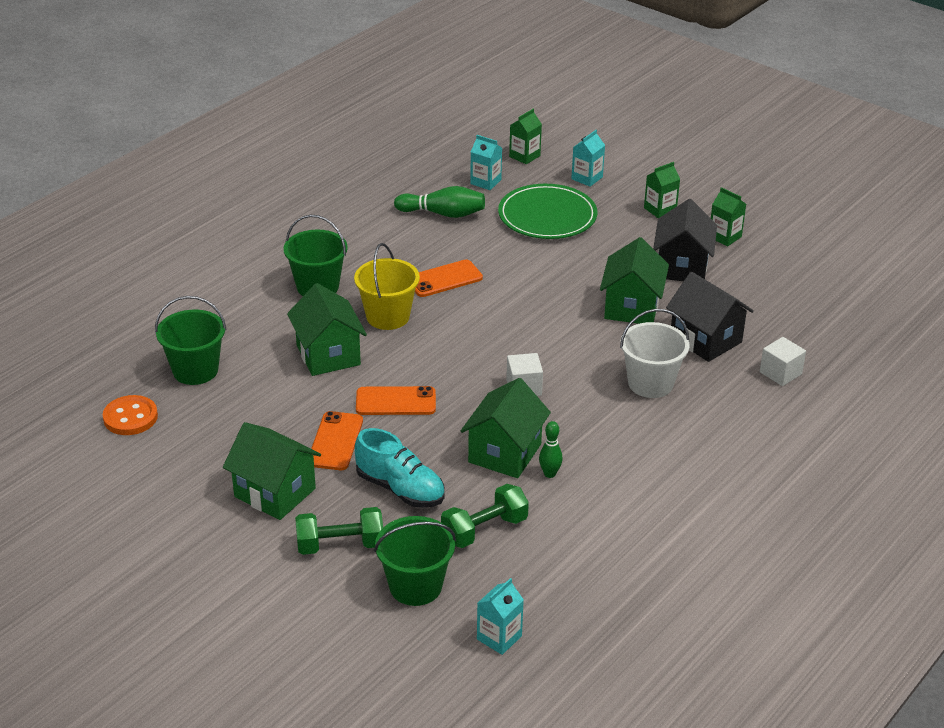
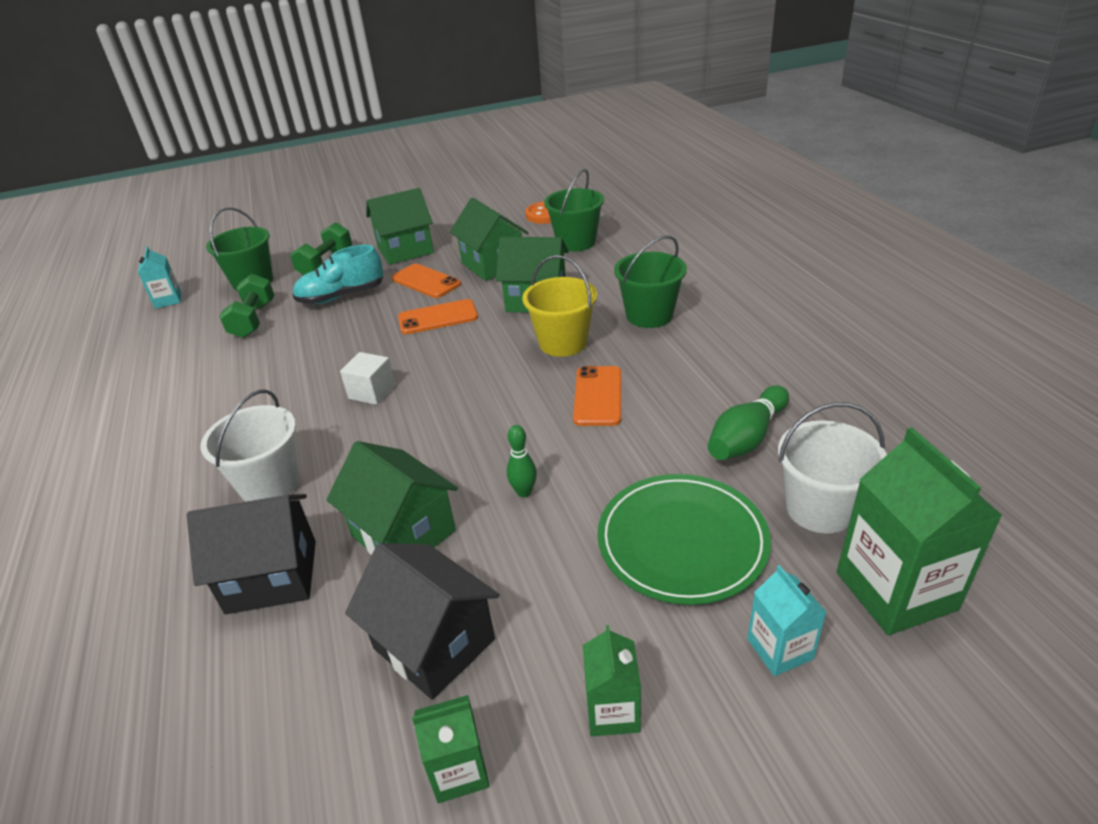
camera: 125 degrees right, 0 degrees up
orange phone [356,386,436,415] -> orange phone turned 45 degrees clockwise [398,299,478,334]
green house [461,378,551,478] -> green house moved to [450,198,529,281]
turquoise carton [470,135,502,190] -> white bucket [778,402,887,534]
green carton [509,109,542,164] -> green carton [837,427,1003,635], size x1.86
green bowling pin [539,421,563,478] -> green bowling pin moved to [507,425,537,498]
white cube [760,337,806,386] -> none

